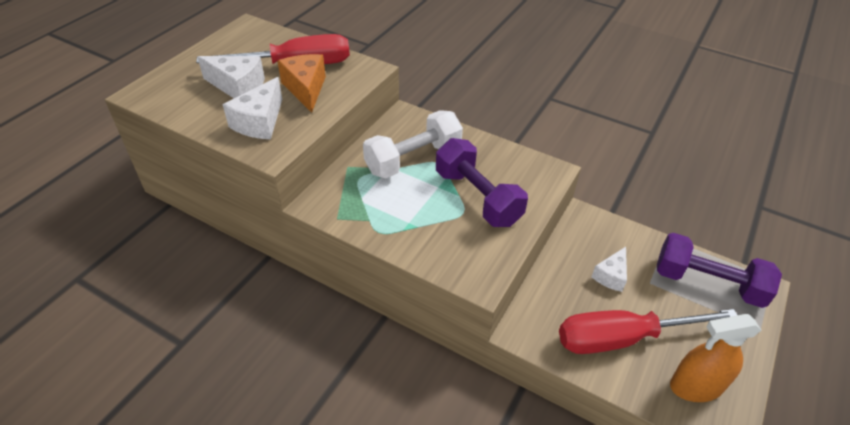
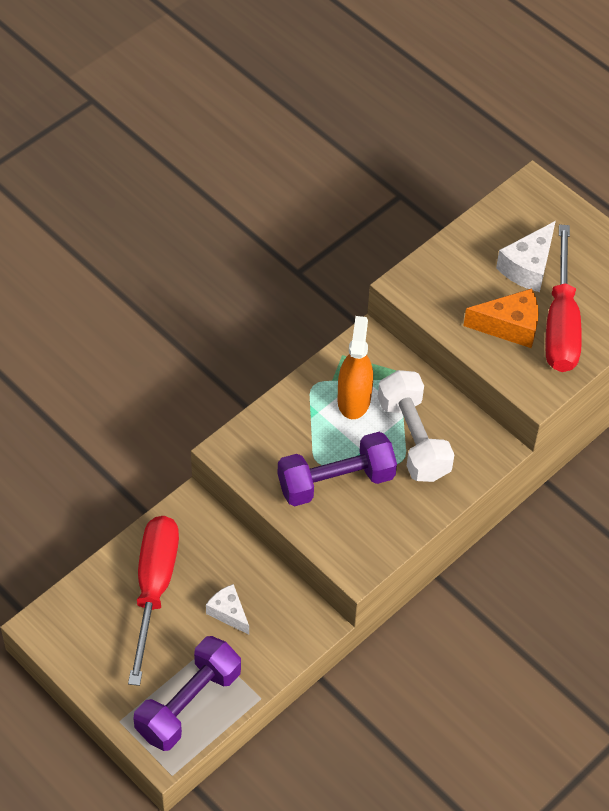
camera: 105 degrees right, 10 degrees up
white cheese [223,77,282,139] -> none
orange spray bottle [670,314,762,402] -> orange spray bottle moved to [337,316,373,419]

